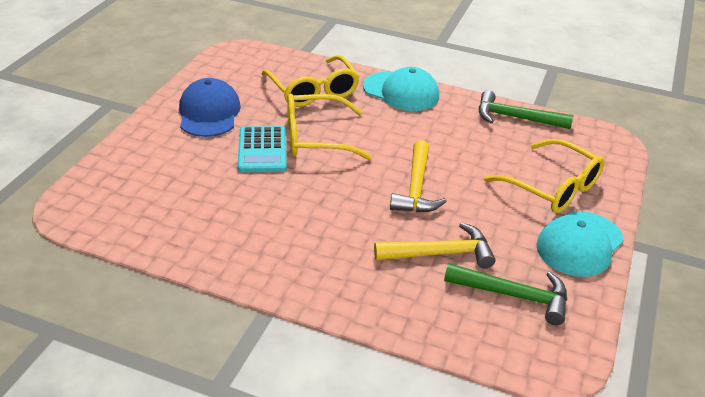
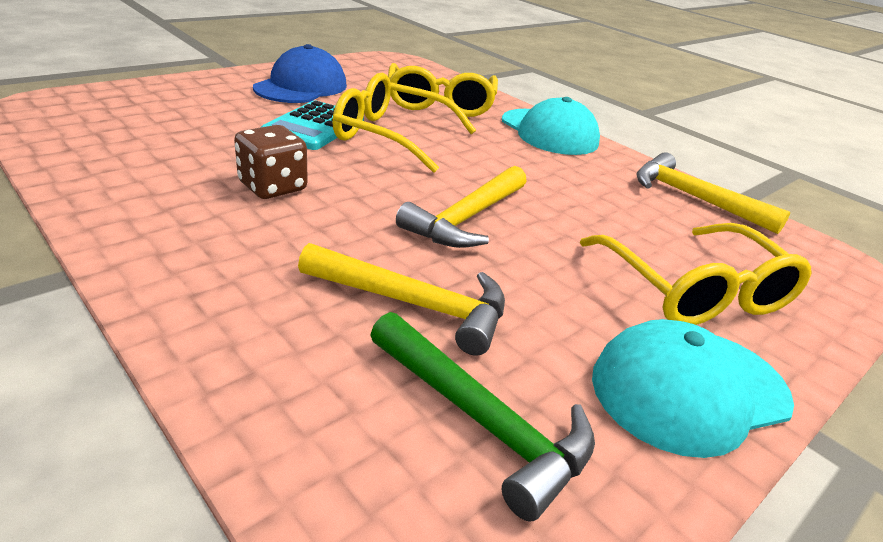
camera: 25 degrees right, 5 degrees down
green hammer [479,90,573,129] -> yellow hammer [636,152,790,234]
none -> brown dice [234,125,308,199]

